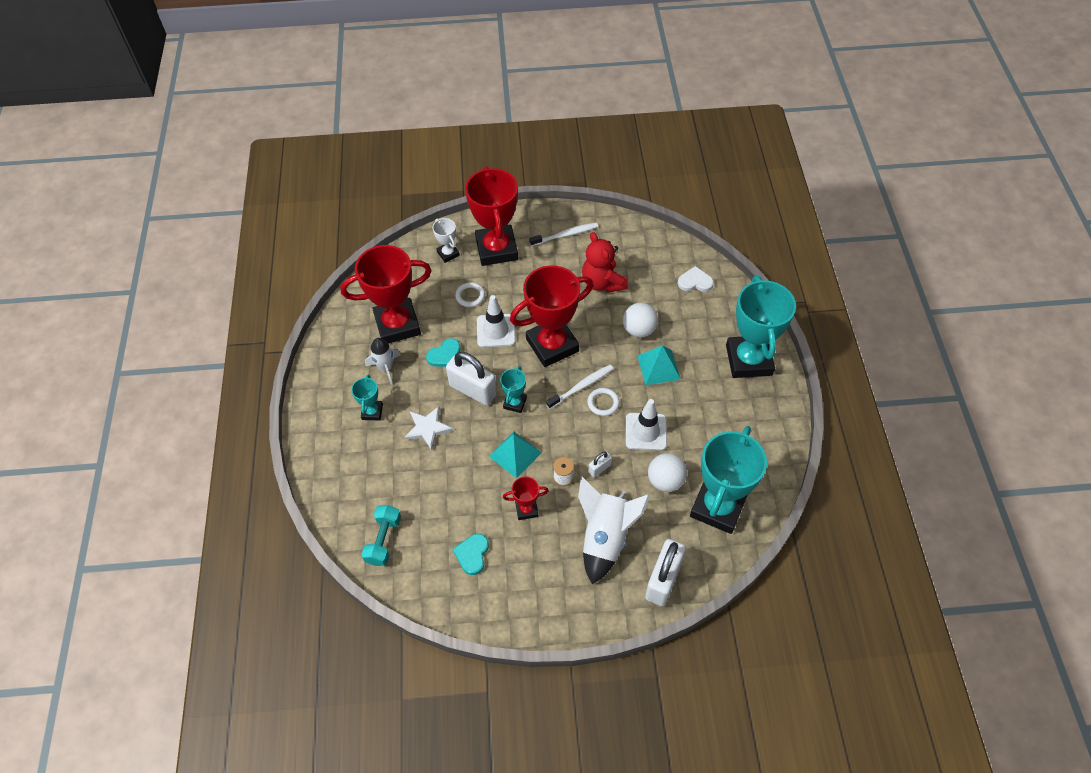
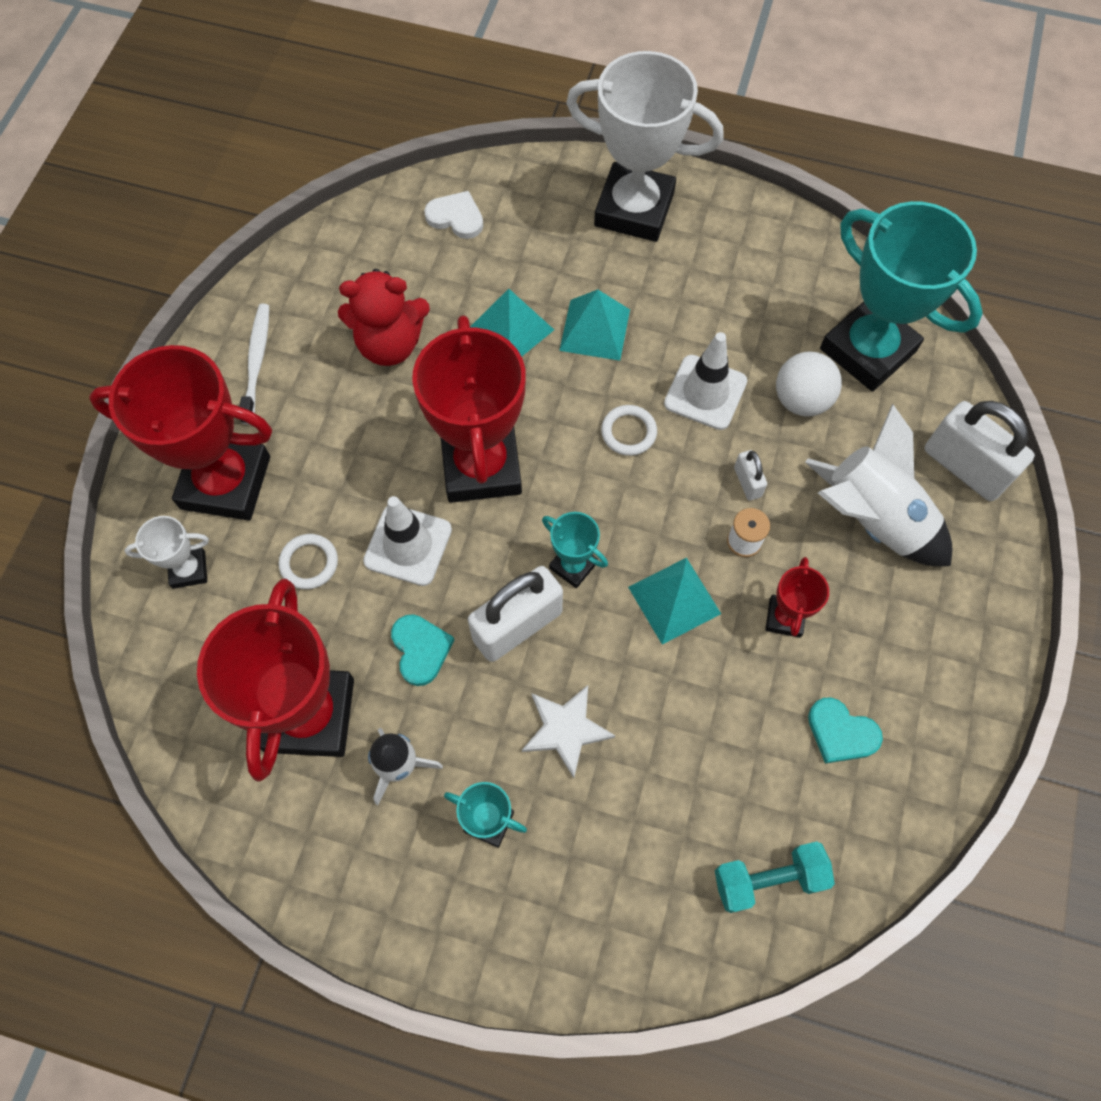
camera: 70 degrees left, 10 degrees up
turquoise dumbbell [361,505,401,566] -> turquoise dumbbell turned 45 degrees counterclockwise [715,841,835,913]
white toothbrush [546,365,614,409] -> none
white ball [623,303,658,338] -> turquoise pyramid [470,289,554,357]
white heart [677,266,714,292] -> white heart turned 90 degrees clockwise [424,191,483,239]
turquoise trophy [726,276,796,378] -> white trophy [566,51,724,242]

